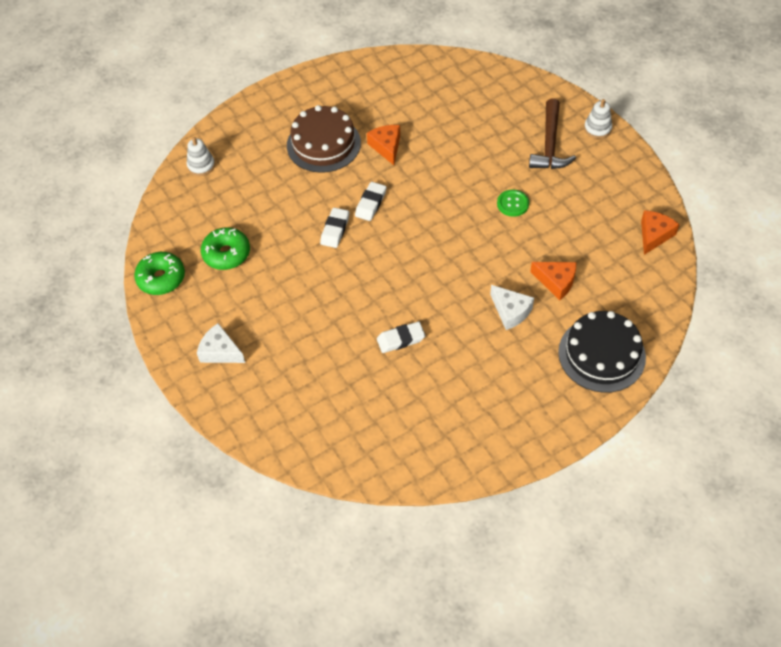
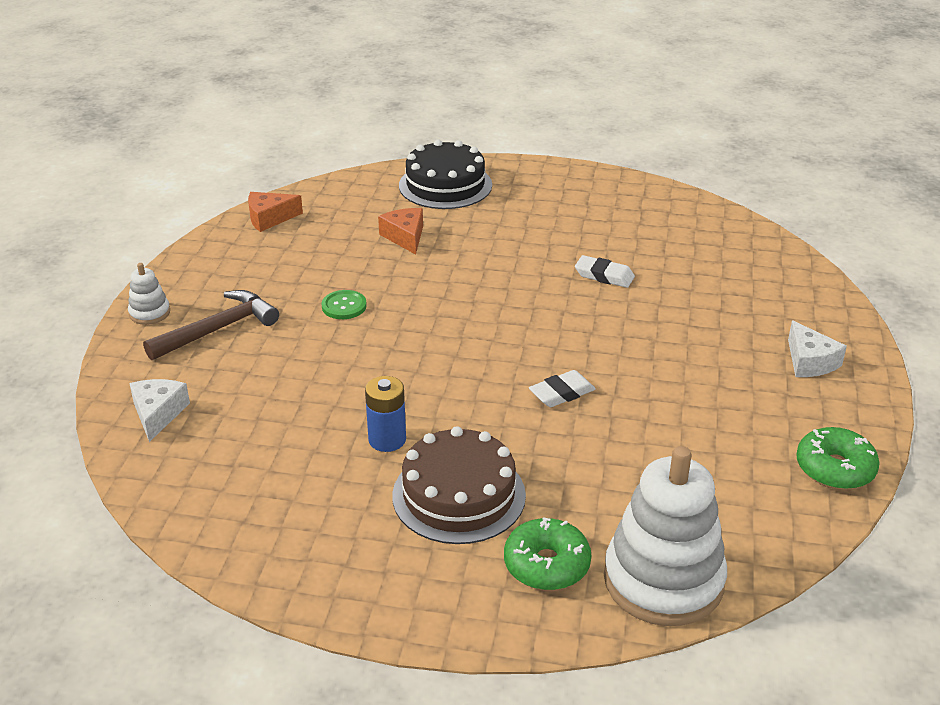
camera: 140 degrees left, 20 degrees down
white stacking toy [187,137,215,176] -> white stacking toy [604,446,727,626], size x2.25
green donut [201,227,250,270] -> green donut moved to [504,517,591,590]
white eraser [355,182,387,221] -> none
orange cheese [367,125,400,165] -> blue battery [365,376,406,452]
white cheese [490,285,534,330] -> white cheese moved to [129,379,190,442]

